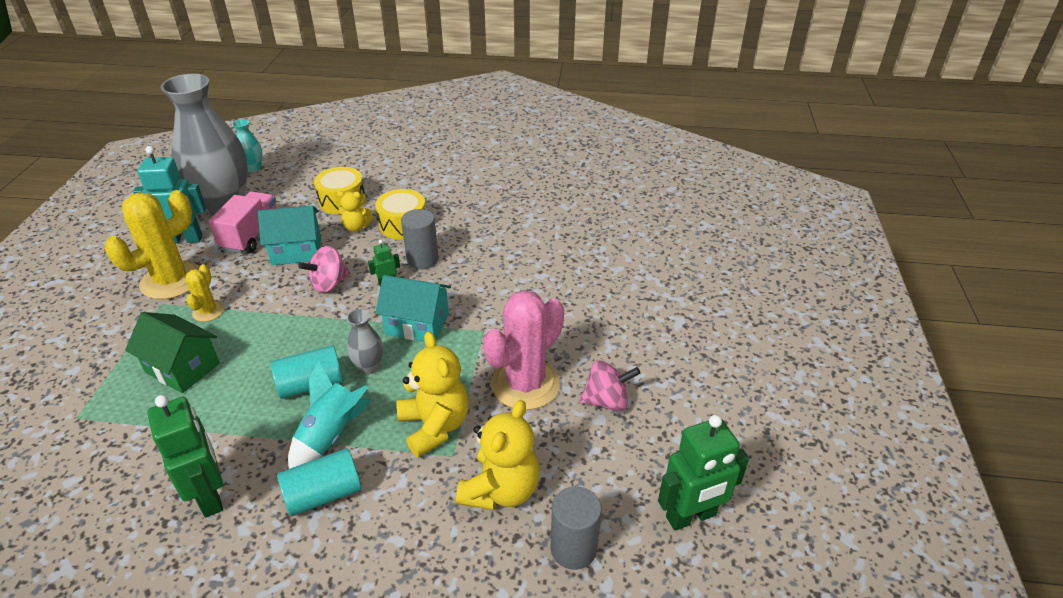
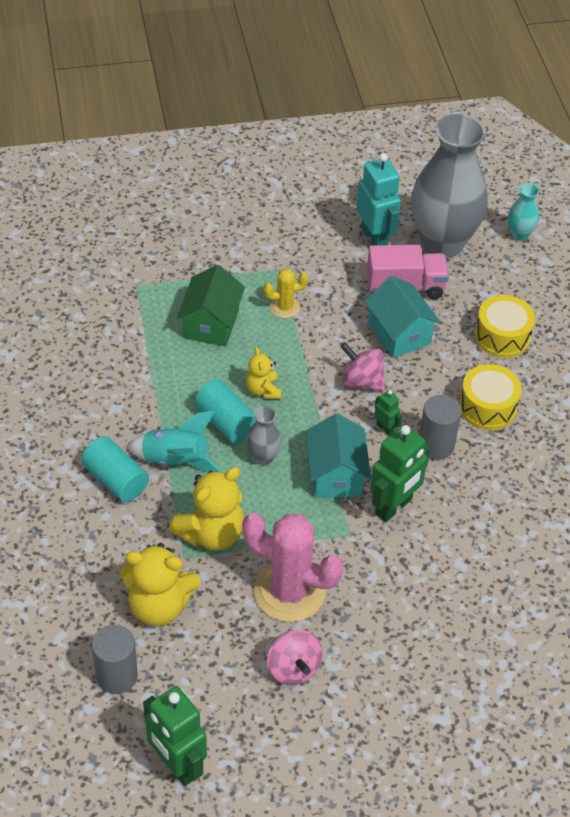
camera: 70 degrees right, 10 degrees up
yellow cactus [105,190,200,299] -> none
green robot [147,395,223,518] -> green robot moved to [370,425,431,522]
yellow teddy bear [337,191,373,232] -> yellow teddy bear moved to [246,347,281,399]

